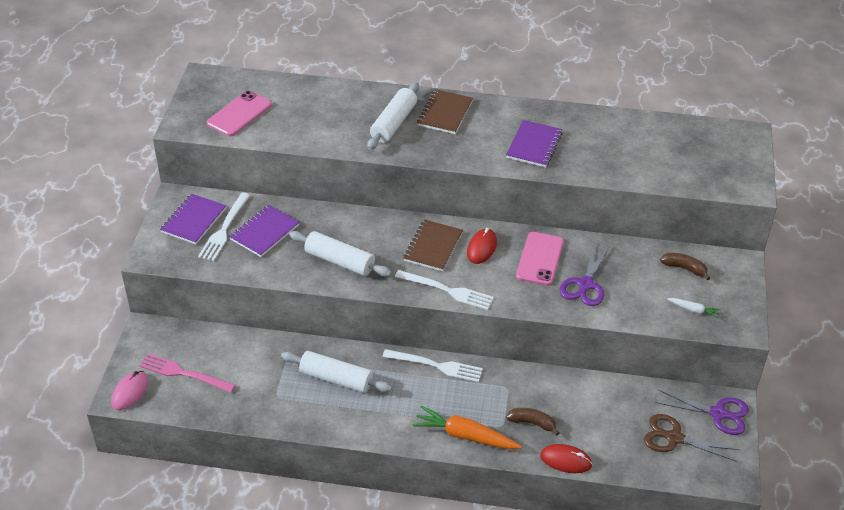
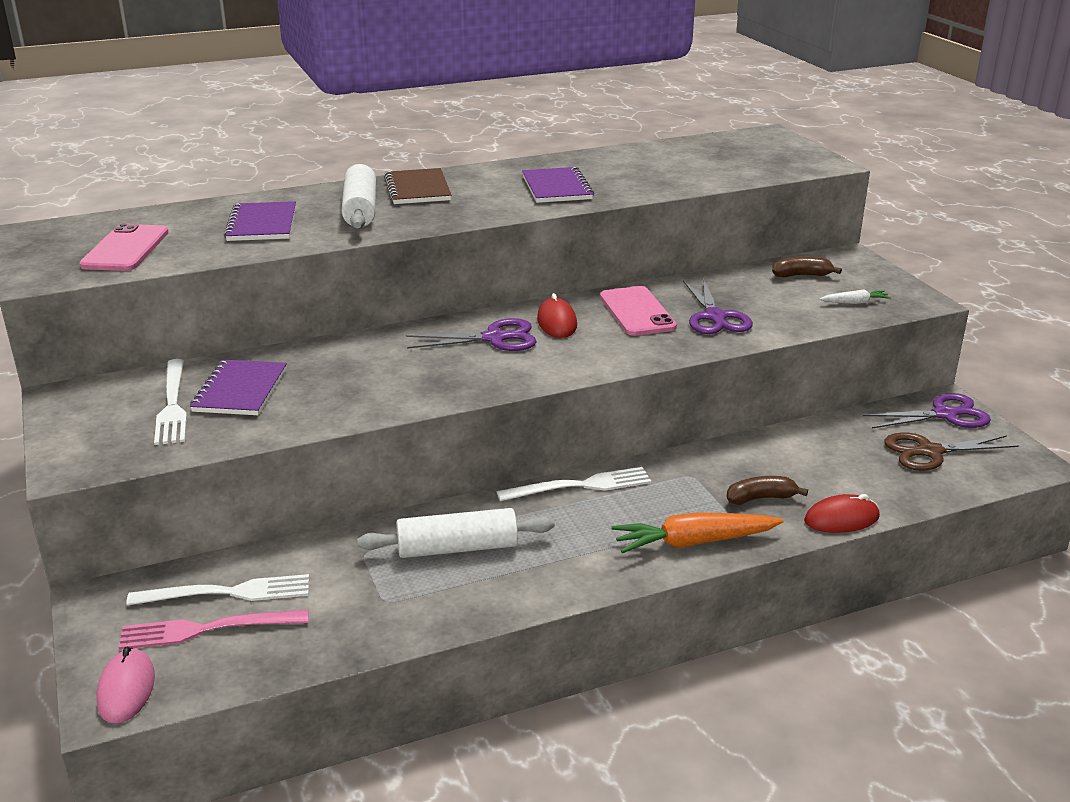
camera: 30 degrees left, 15 degrees down
purple notebook [160,194,226,244] -> purple notebook moved to [224,201,296,241]
white rolling pin [289,231,392,277] -> none
white fork [395,270,494,310] -> white fork moved to [126,574,309,606]
brown notebook [403,219,463,271] -> purple scissors [406,318,537,351]

